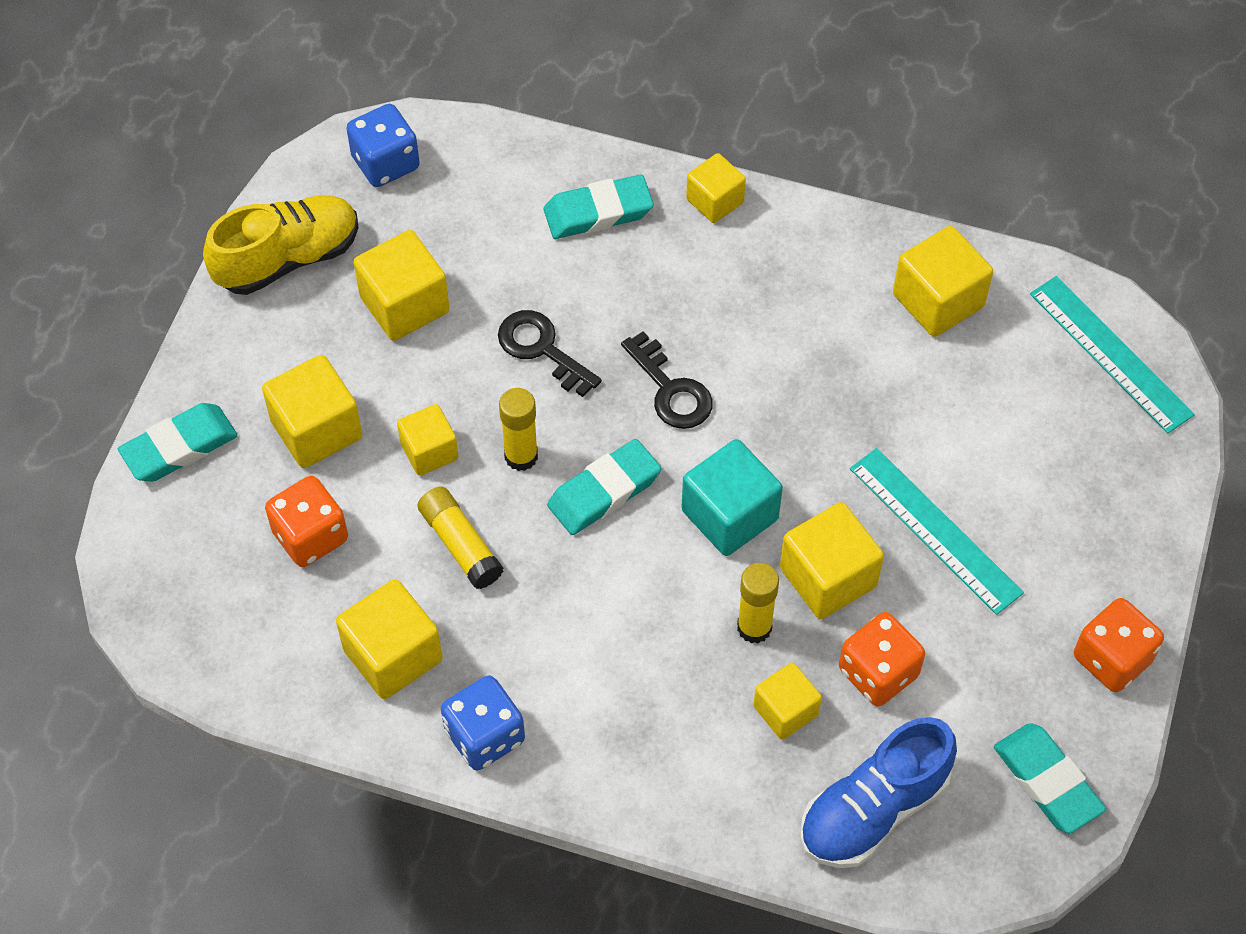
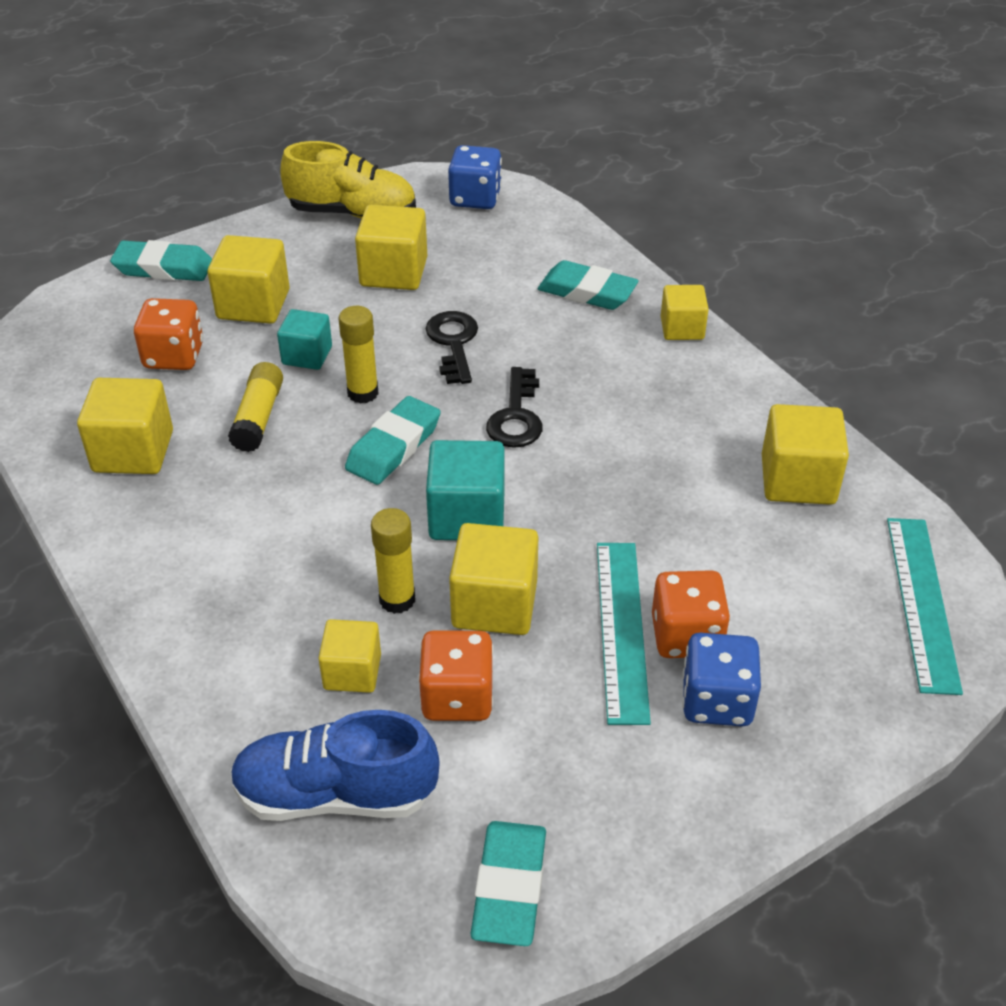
camera: 40 degrees right, 15 degrees down
yellow cube [397,404,459,476] -> turquoise cube [277,309,332,370]
blue dice [441,675,525,770] -> blue dice moved to [682,633,761,726]
turquoise eraser [547,439,661,535] -> turquoise eraser turned 60 degrees counterclockwise [345,396,440,485]
orange dice [1074,598,1164,692] -> orange dice moved to [652,570,730,658]

